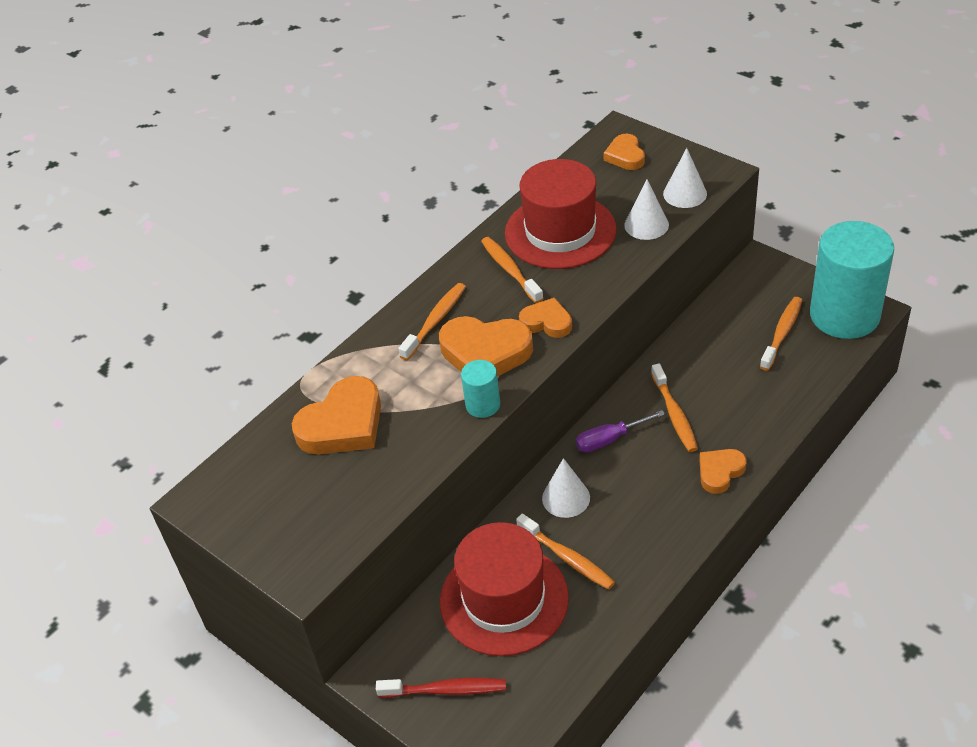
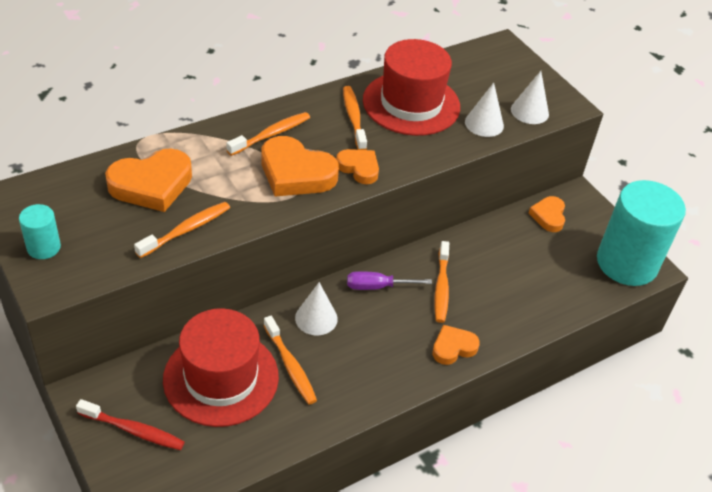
camera: 10 degrees right, 0 degrees up
turquoise cylinder [461,360,500,418] -> turquoise cylinder moved to [19,204,61,259]
orange heart [603,134,645,170] -> orange heart moved to [529,196,565,232]
orange toothbrush [760,297,803,371] -> orange toothbrush moved to [134,202,230,258]

